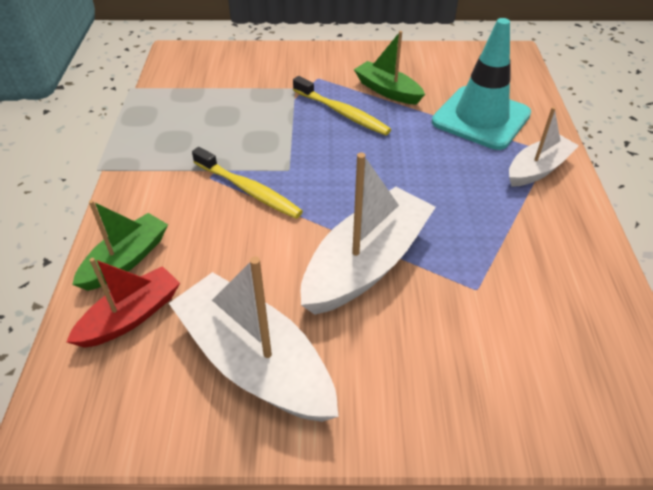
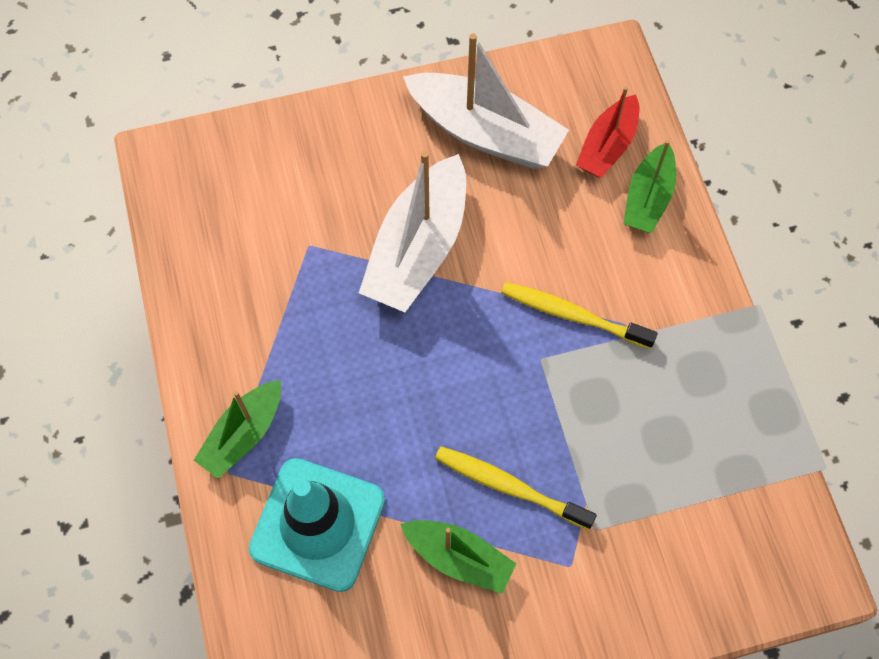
camera: 165 degrees right, 20 degrees up
white boat [509,107,579,187] -> green boat [194,380,281,479]

